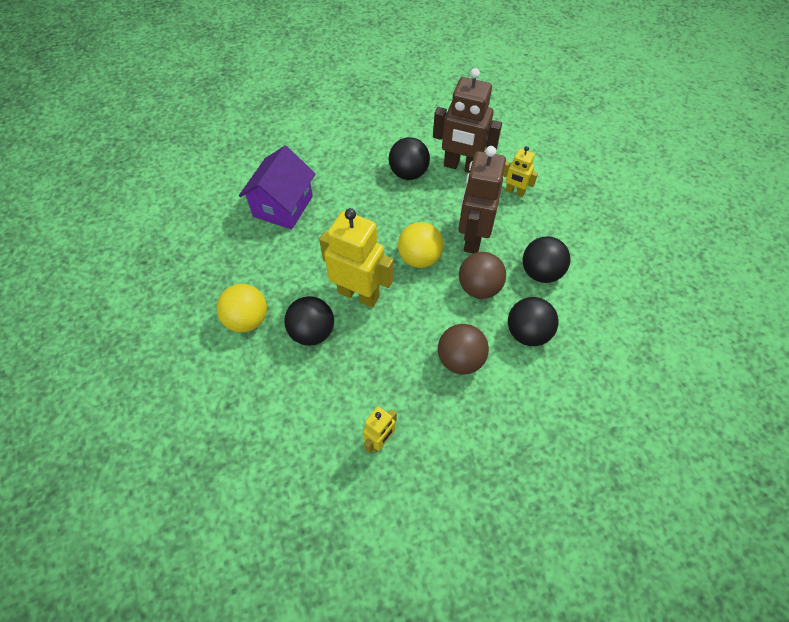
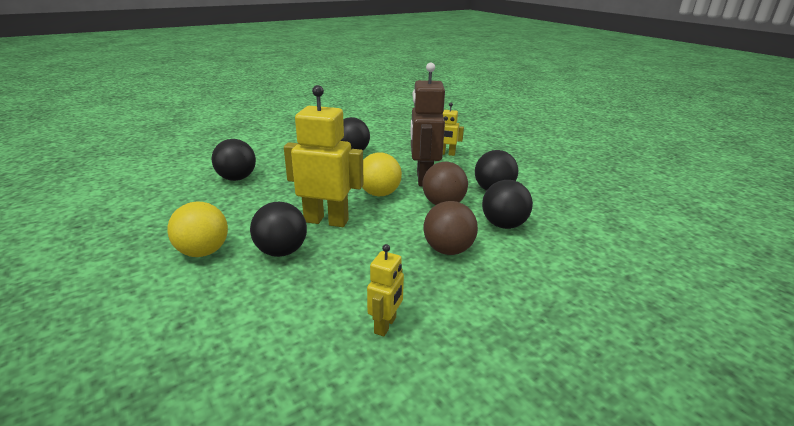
camera: 15 degrees left, 30 degrees down
purple house [239,146,316,230] -> black ball [211,139,256,181]
brown robot [433,68,502,173] -> none

